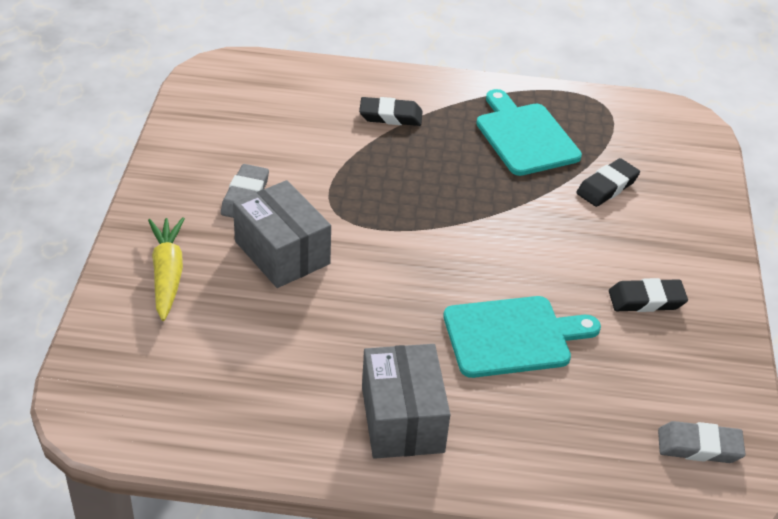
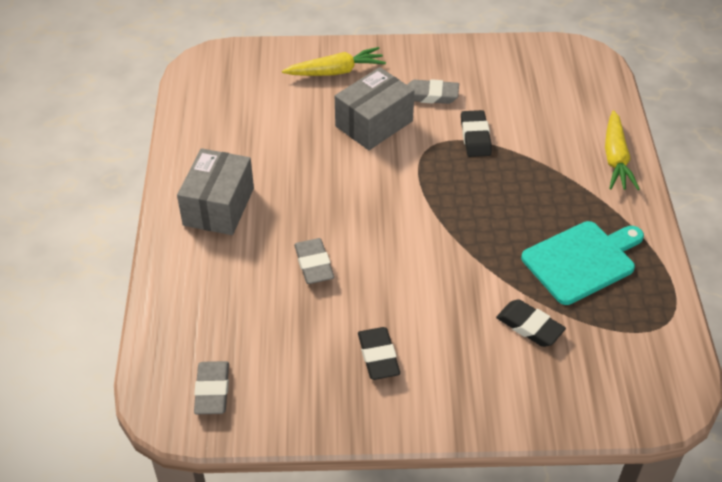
camera: 85 degrees right, 5 degrees up
black eraser [359,97,423,126] -> black eraser moved to [461,110,492,157]
grey box [362,344,450,459] -> grey box turned 60 degrees counterclockwise [177,148,254,235]
turquoise cutting board [443,296,601,378] -> grey eraser [294,238,334,284]
none -> yellow carrot [605,110,640,190]

